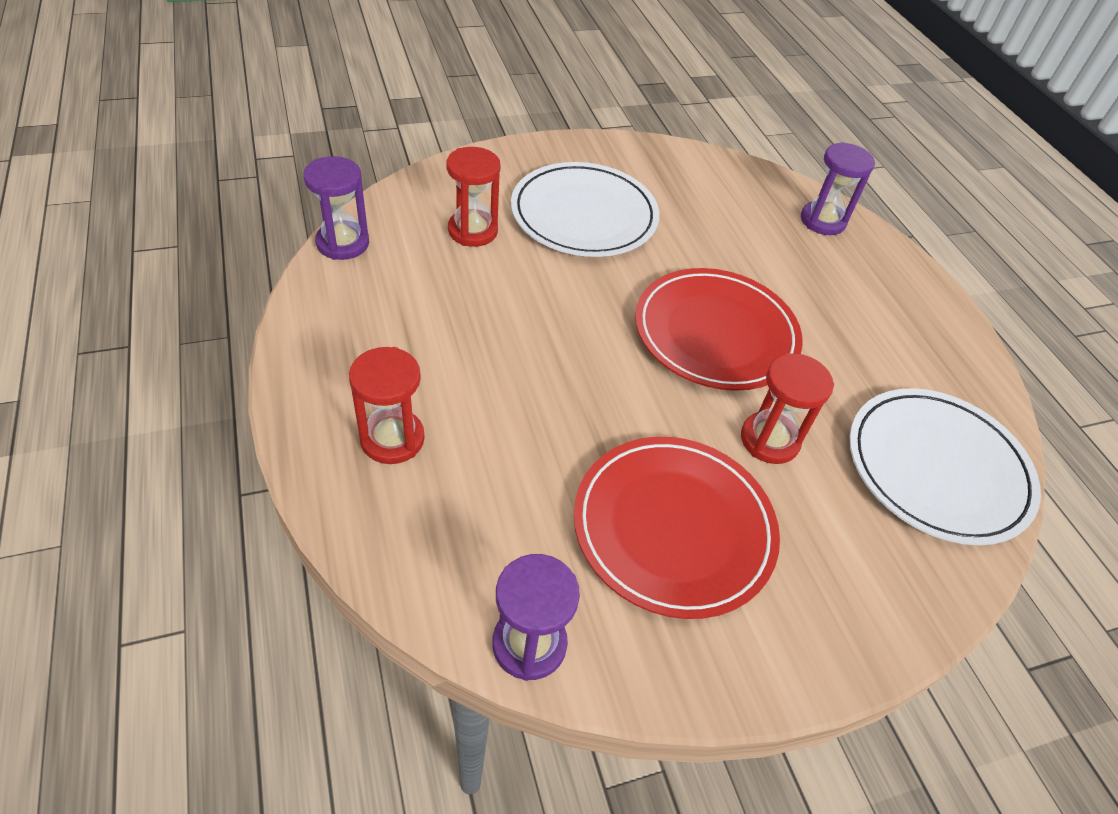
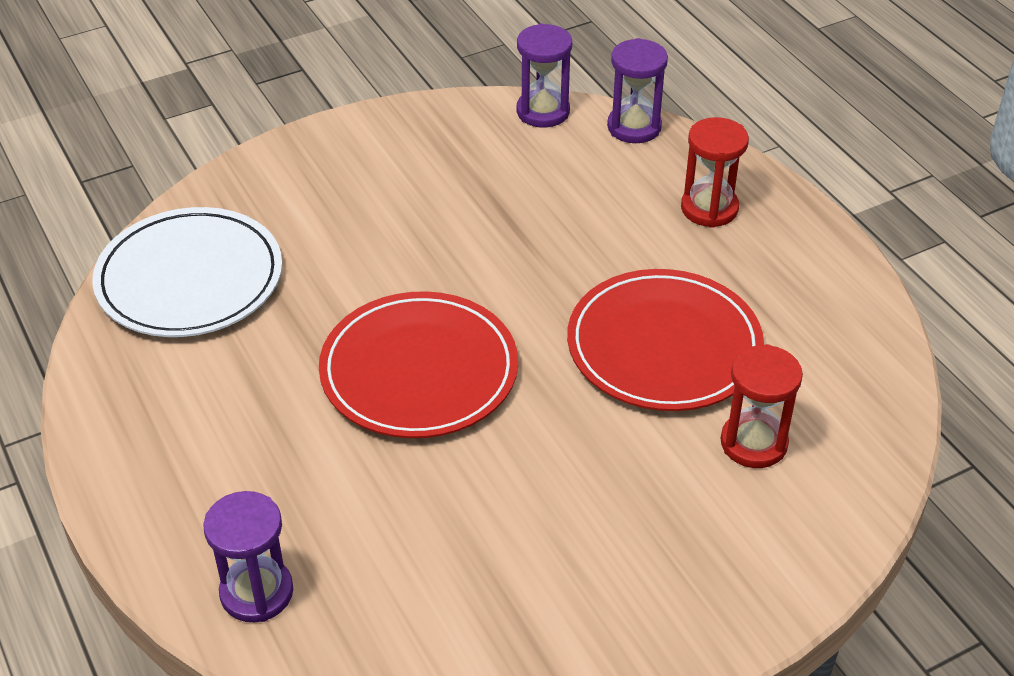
camera: 175 degrees right, 5 degrees down
purple hourglass [303,156,369,260] -> purple hourglass moved to [607,38,668,143]
white plate [511,162,659,257] -> none
red plate [574,437,780,619] -> red plate moved to [567,269,764,411]
red hourglass [741,353,834,464] -> none

